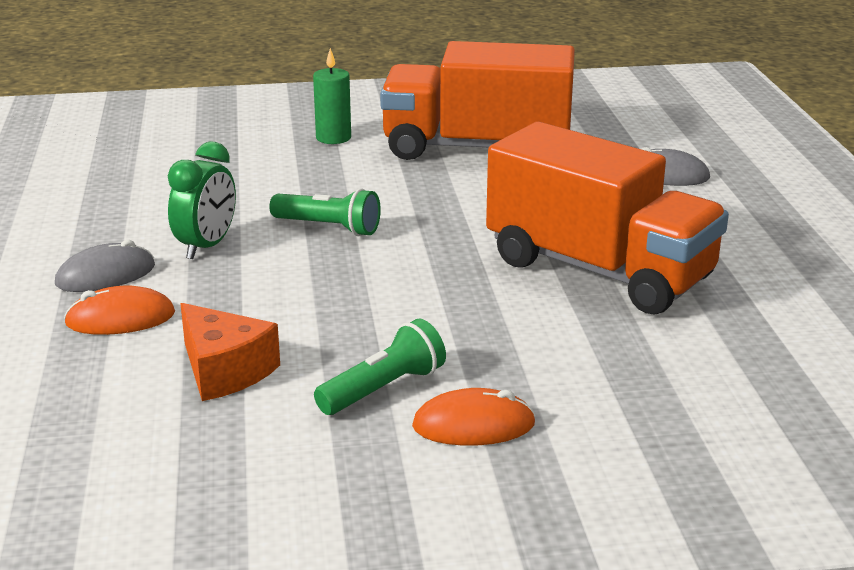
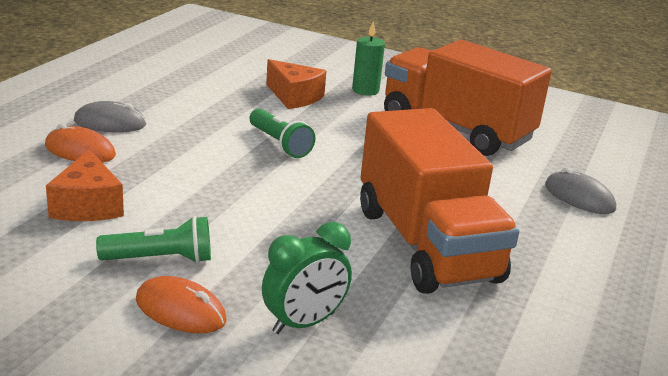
camera: 30 degrees right, 0 degrees up
green clock [168,141,236,259] -> green clock moved to [262,222,352,334]
none -> orange cheese [266,59,326,109]

